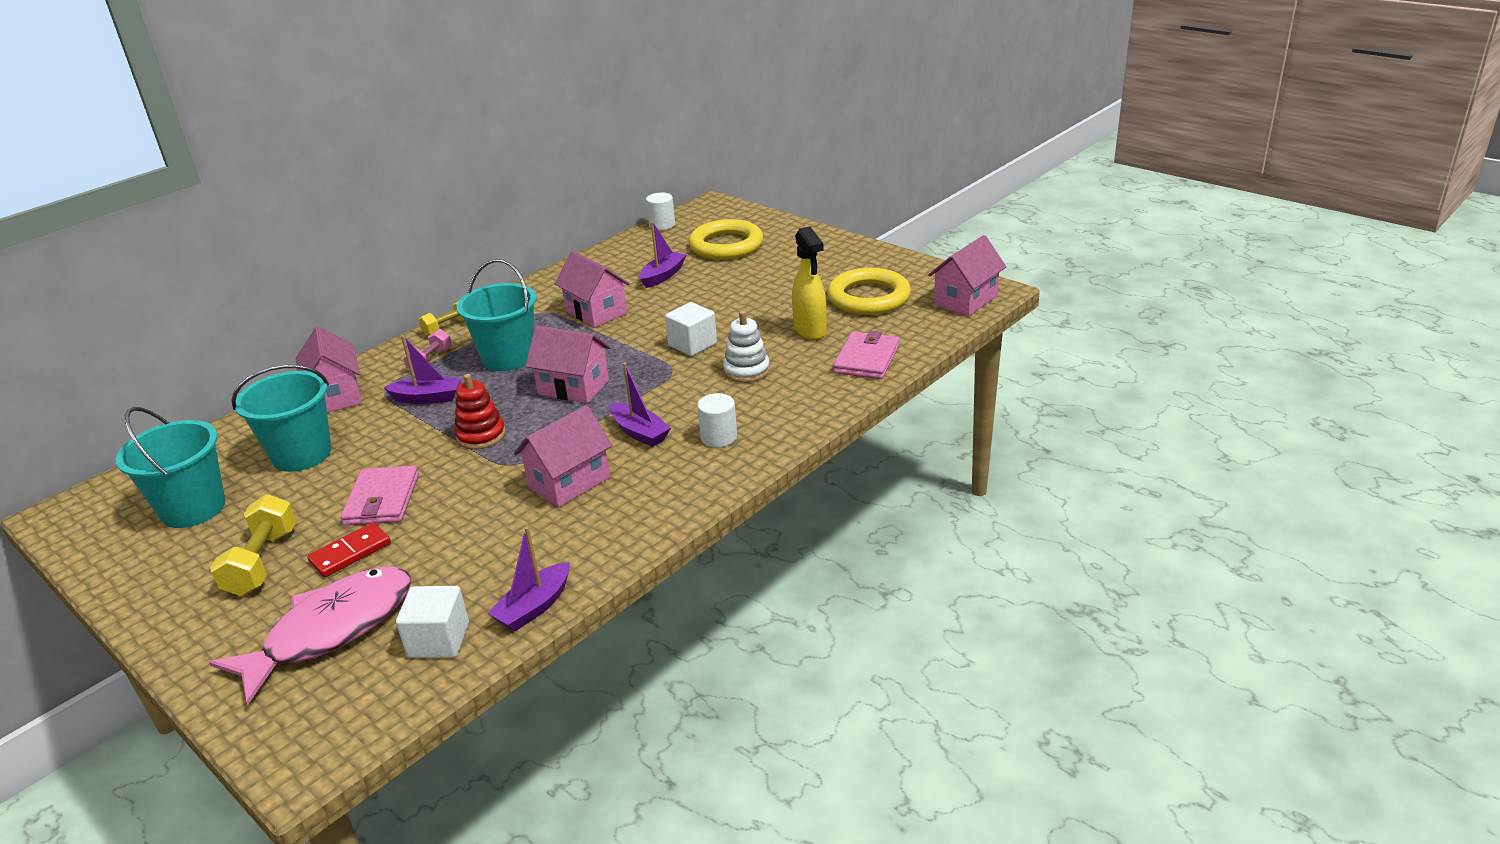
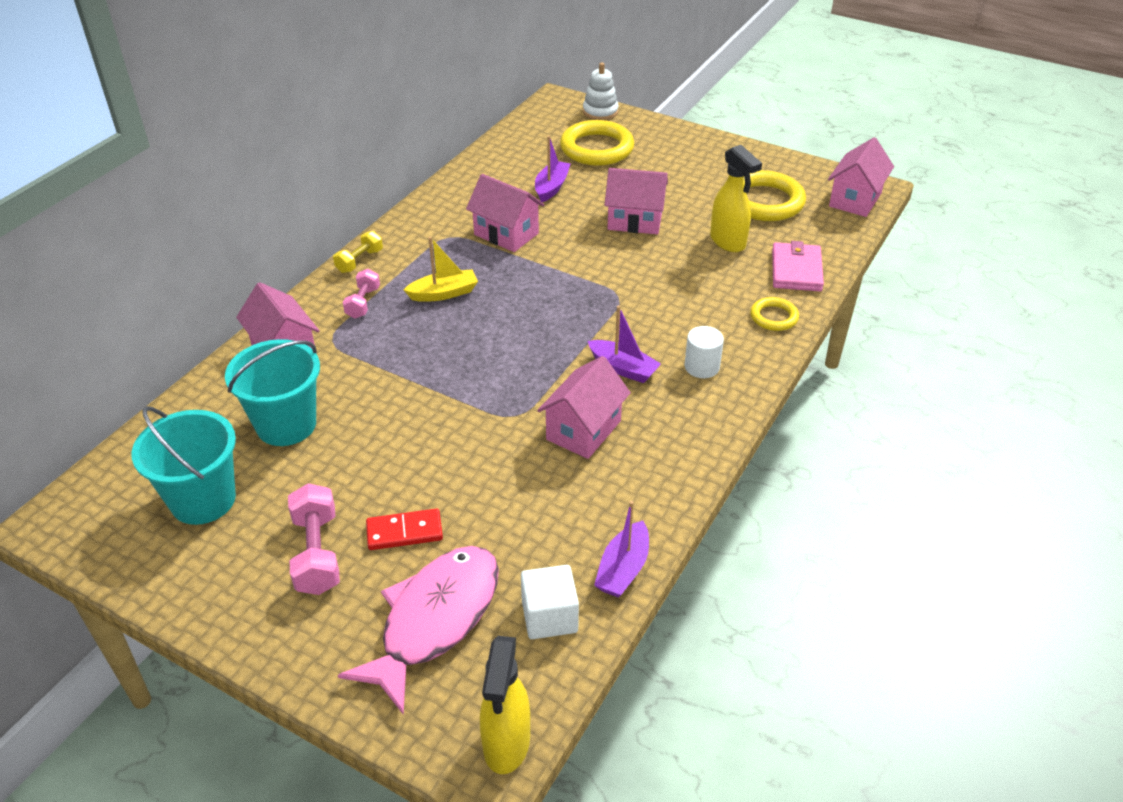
camera: 15 degrees left, 10 degrees up
yellow dumbbell [210,494,297,596] -> pink dumbbell [288,483,340,595]
red domino [307,523,391,577] -> red domino turned 45 degrees clockwise [366,509,443,550]
pink wallet [341,466,419,526] -> none
purple boat [383,335,461,404] -> none
red stacking toy [454,374,506,450] -> none
turquoise bucket [457,259,537,371] -> yellow boat [404,237,478,302]
pink house [525,326,611,403] -> pink house moved to [604,168,668,234]
white cylinder [646,193,675,230] -> none
white cube [665,302,717,356] -> none
white stacking toy [723,311,770,383] -> white stacking toy moved to [583,62,619,120]
none -> yellow spray bottle [480,636,530,774]
none -> yellow ring [750,297,799,331]

